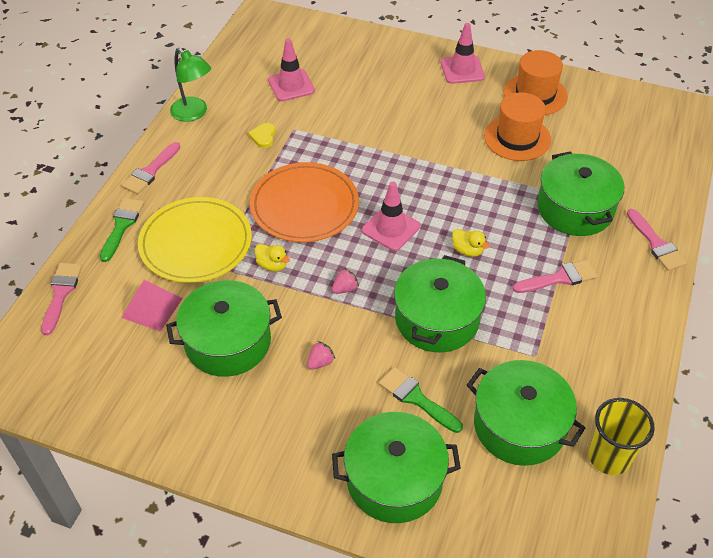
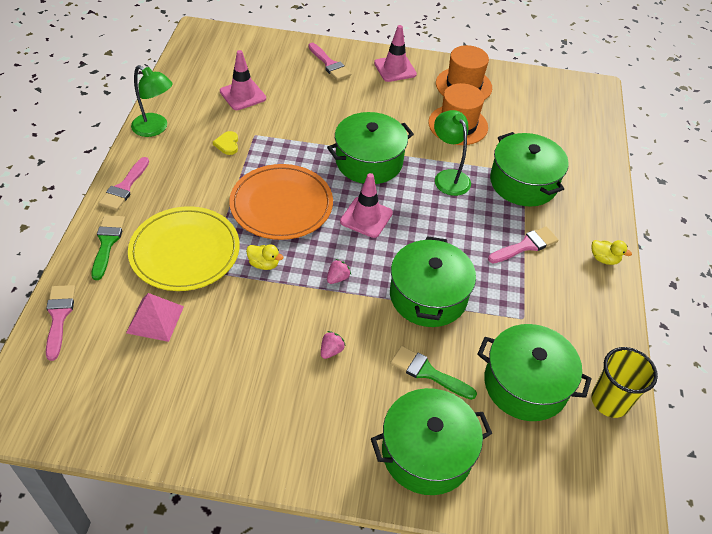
camera: 15 degrees left, 0 degrees up
green pot [166,280,282,377] -> green pot moved to [327,112,414,184]
yellow duck [452,229,489,257] -> yellow duck moved to [591,240,632,265]
pink brush [627,209,687,271] -> pink brush moved to [308,43,351,81]
none -> green lamp [434,110,471,196]

